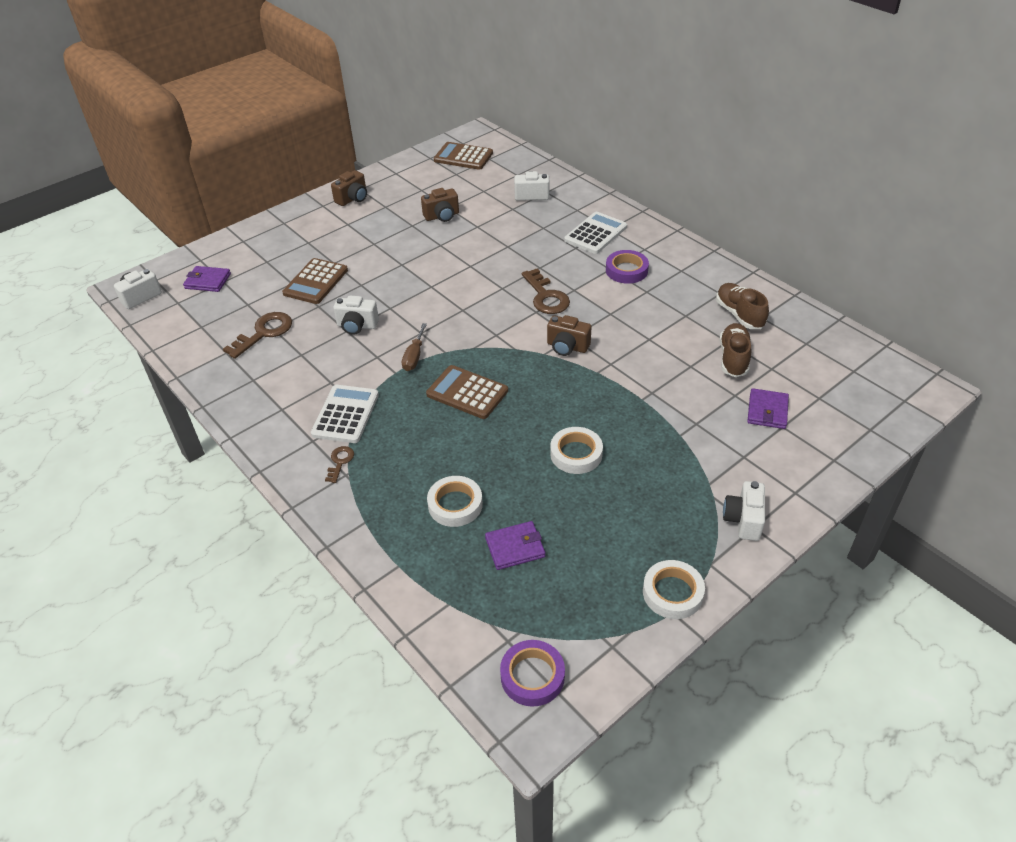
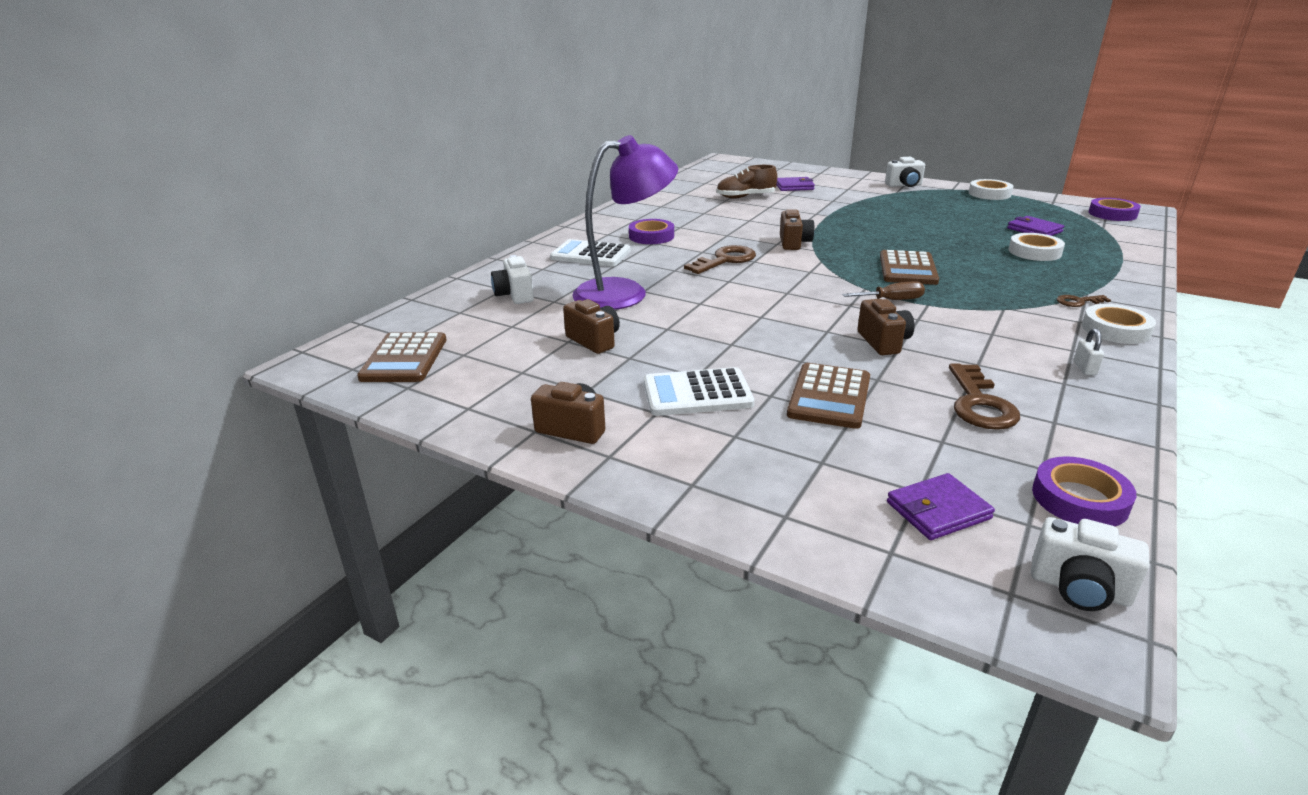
camera: 110 degrees left, 15 degrees down
purple wallet [183,266,231,292] -> purple wallet turned 75 degrees clockwise [887,473,995,540]
brown key [223,312,292,359] -> brown key turned 105 degrees counterclockwise [949,364,1020,430]
brown calculator [282,258,348,304] -> brown calculator turned 105 degrees clockwise [787,363,870,429]
white calculator [311,385,379,443] -> white calculator moved to [644,367,754,416]
white camera [333,296,379,335] -> brown camera [857,299,915,355]
white tape [550,427,603,474] -> white tape moved to [1082,304,1156,344]
brown shoe [716,283,769,329] -> none
none -> purple lamp [572,135,678,310]
none -> purple tape [1032,456,1136,526]
none -> white padlock [1074,328,1104,375]

